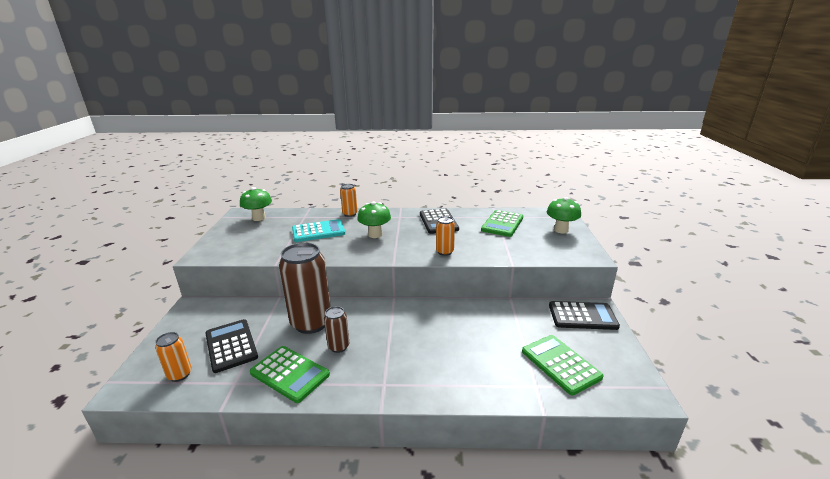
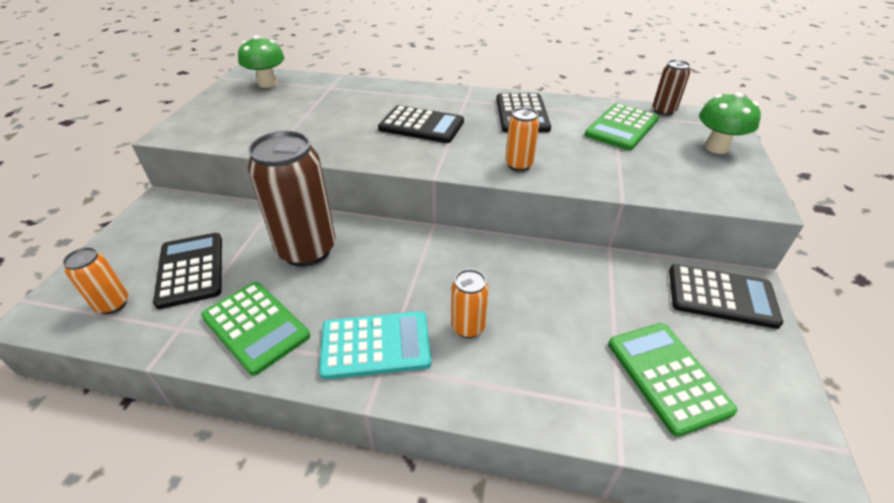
camera: 10 degrees right, 15 degrees up
turquoise calculator [292,219,345,242] -> turquoise calculator moved to [319,311,431,379]
brown can [324,306,349,353] -> brown can moved to [652,60,690,116]
orange can [340,184,357,217] -> orange can moved to [451,269,488,338]
green mushroom [357,201,391,238] -> black calculator [378,105,464,143]

